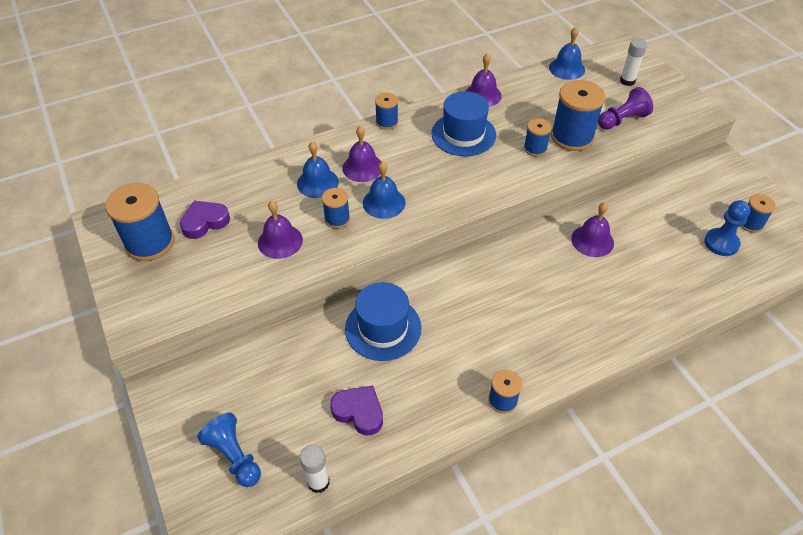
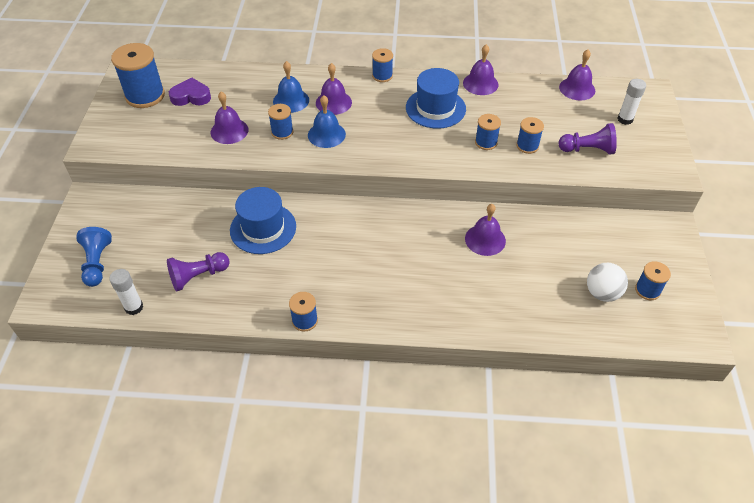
camera: 30 degrees right, 0 degrees up
purple heart [330,386,383,436] -> purple pawn [167,252,230,291]
blue bell [549,27,585,80] -> purple bell [559,49,595,100]
blue spool [551,80,606,151] -> blue spool [516,117,544,154], size x0.54
blue pawn [704,200,751,256] -> white ball [587,263,628,302]

